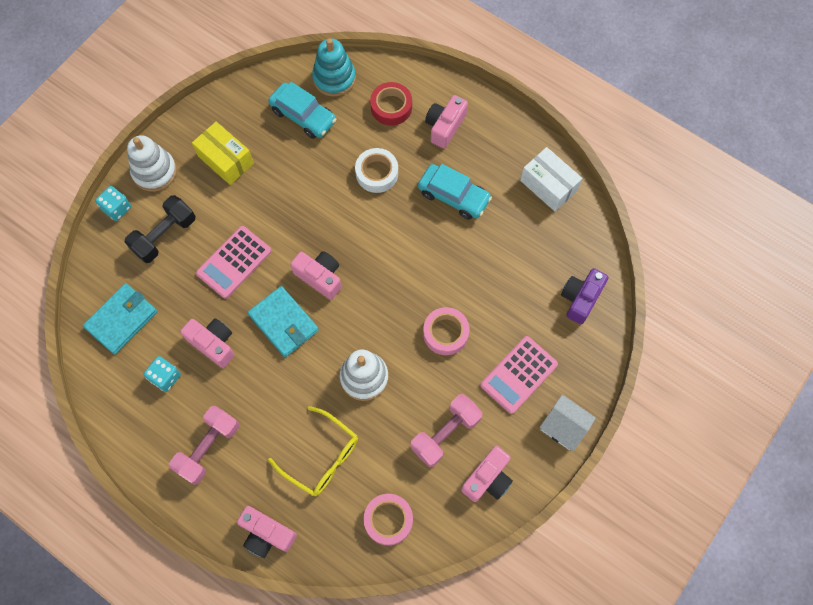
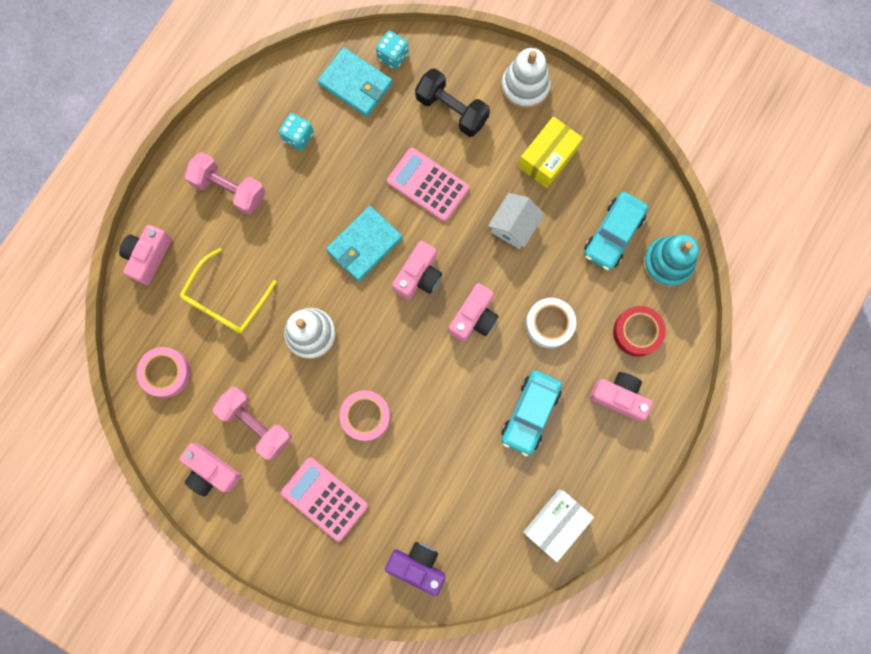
camera: 85 degrees right, 10 degrees up
turquoise dice [95,186,131,221] -> turquoise dice moved to [376,31,409,70]
pink camera [180,318,235,368] -> pink camera moved to [448,283,499,342]
white house [539,395,596,451] -> white house moved to [488,193,545,249]

